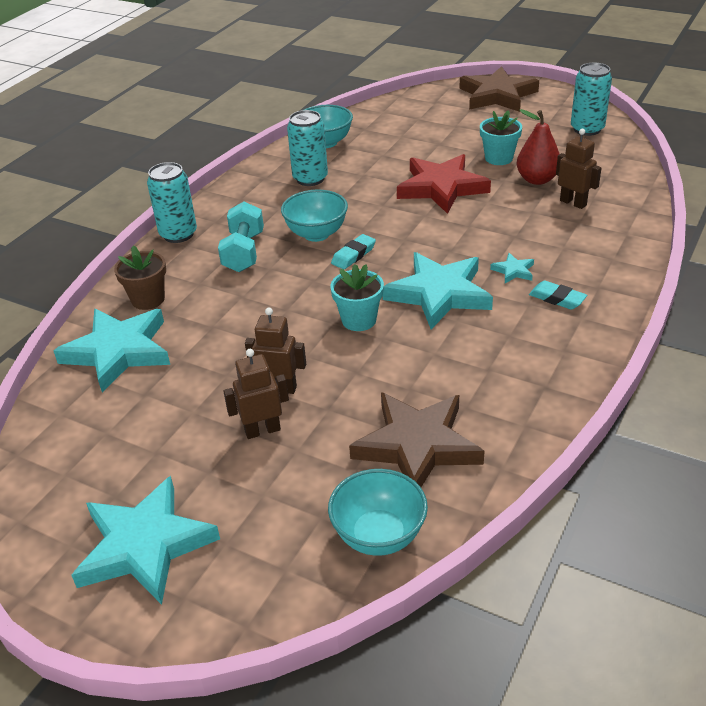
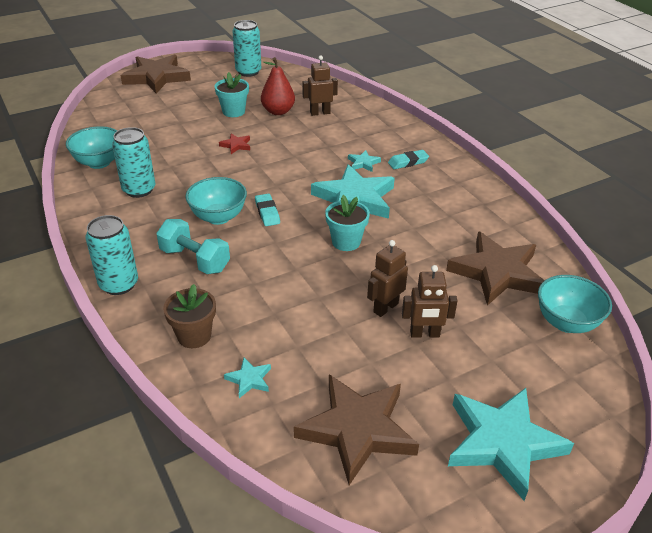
camera: 60 degrees left, 0 degrees up
turquoise star [54,309,170,393] -> turquoise star [224,358,271,398], size x0.42
brown robot [223,349,289,439] -> brown robot turned 105 degrees counterclockwise [402,265,458,338]
red star [397,154,491,214] -> red star [219,133,250,154], size x0.42
none -> brown star [294,375,419,485]

